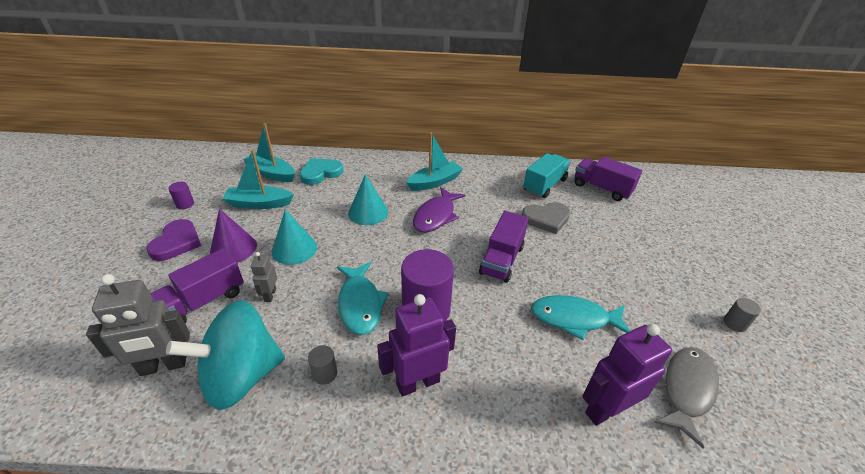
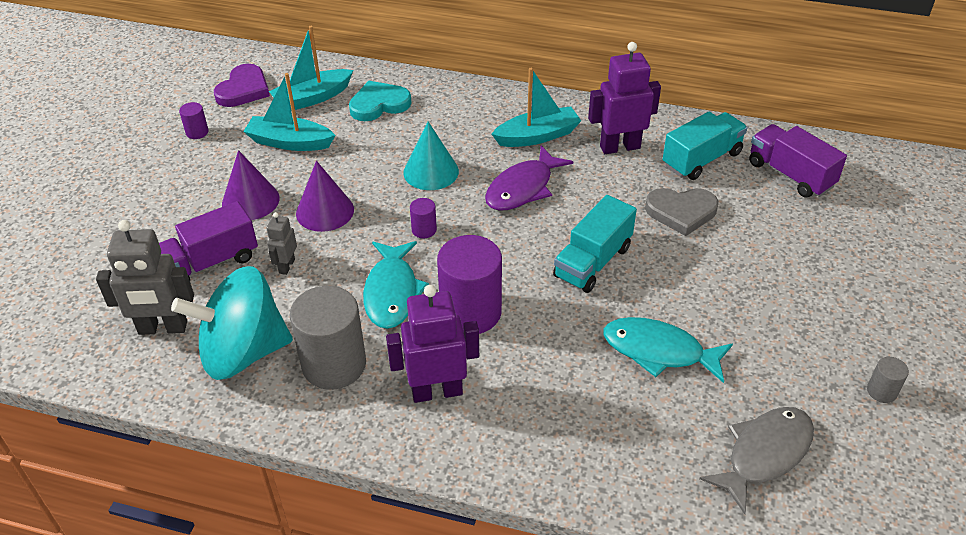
camera: 15 degrees right, 5 degrees up
purple heart [146,219,201,261] -> purple heart moved to [214,64,270,107]
turquoise boat [243,123,295,182] -> turquoise boat turned 75 degrees counterclockwise [269,26,353,111]
turquoise cone [272,209,317,265] -> purple cone [296,161,354,232]
grey cylinder [308,345,337,385] -> grey cylinder [290,286,366,390], size x2.25
purple truck [479,211,529,283] -> turquoise truck [553,195,637,293]
purple robot [582,324,672,426] -> purple robot moved to [588,42,661,154]
none -> purple cylinder [410,198,437,238]

